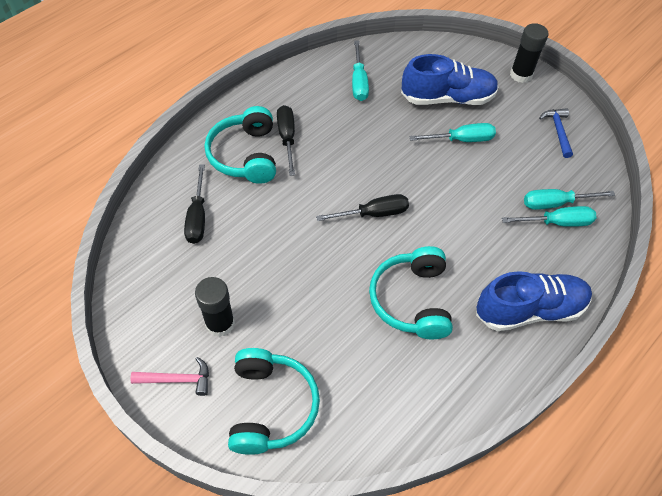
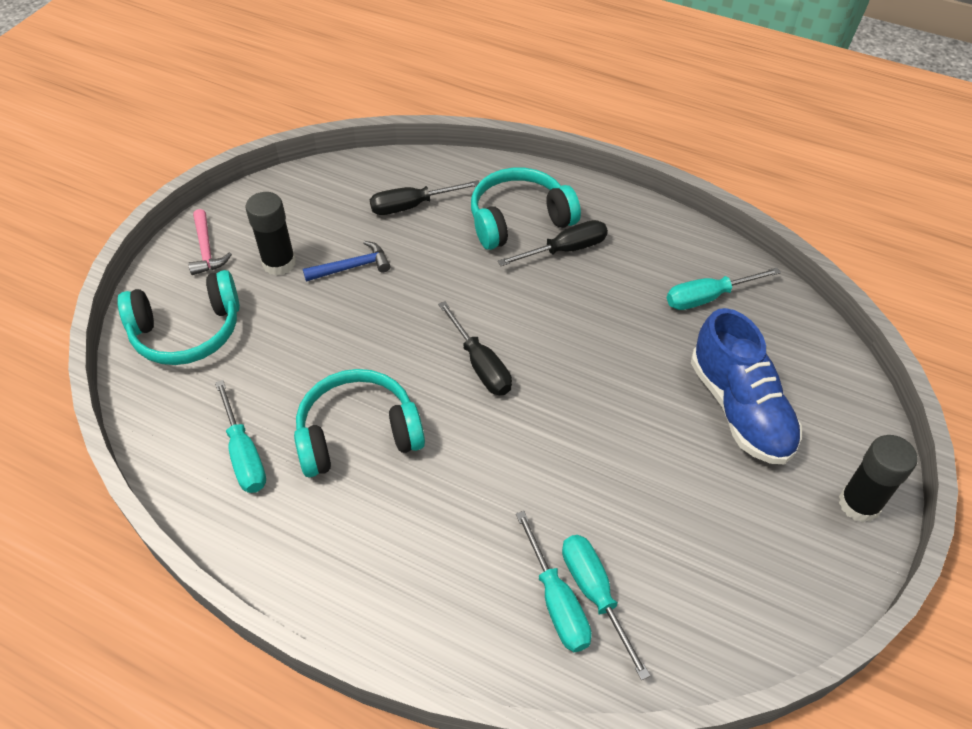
camera: 75 degrees right, 5 degrees down
turquoise screwdriver [409,123,496,142] -> turquoise screwdriver moved to [215,380,266,493]
blue shoe [476,271,592,331] -> none
blue hammer [539,108,573,158] -> blue hammer moved to [303,241,390,282]

